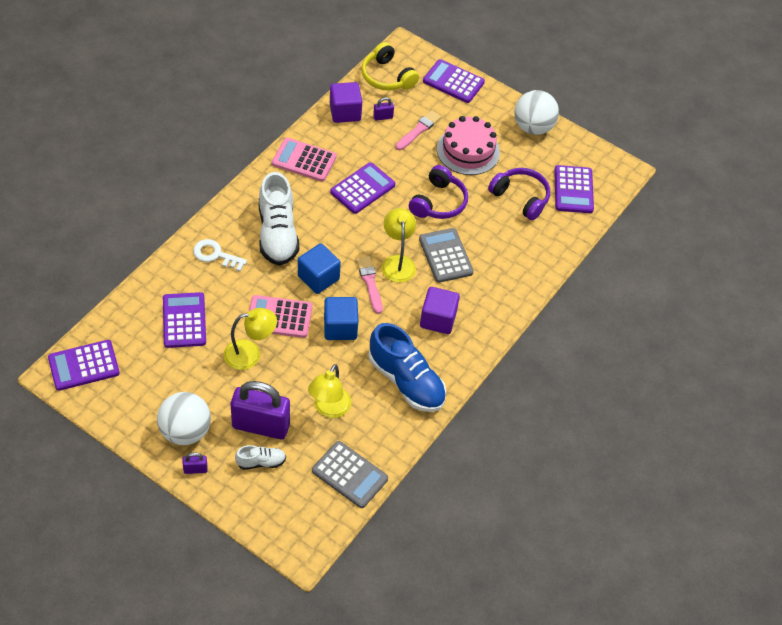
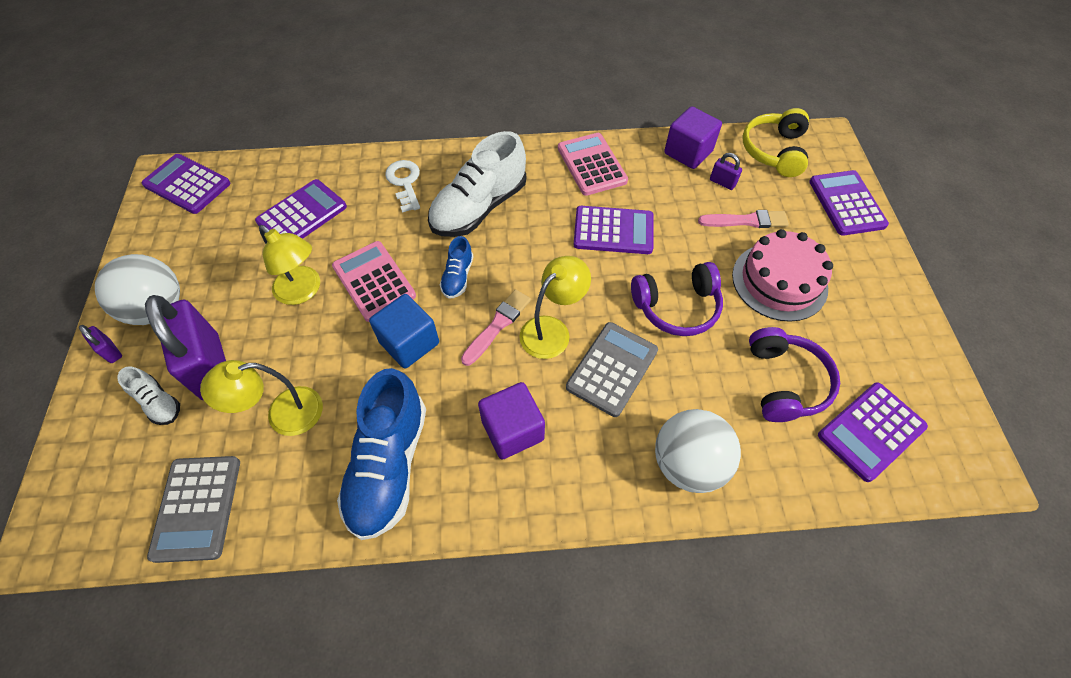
camera: 55 degrees right, 5 degrees up
blue cube [298,243,341,294] -> blue shoe [440,236,473,299]
white ball [514,90,559,135] -> white ball moved to [655,409,741,493]

